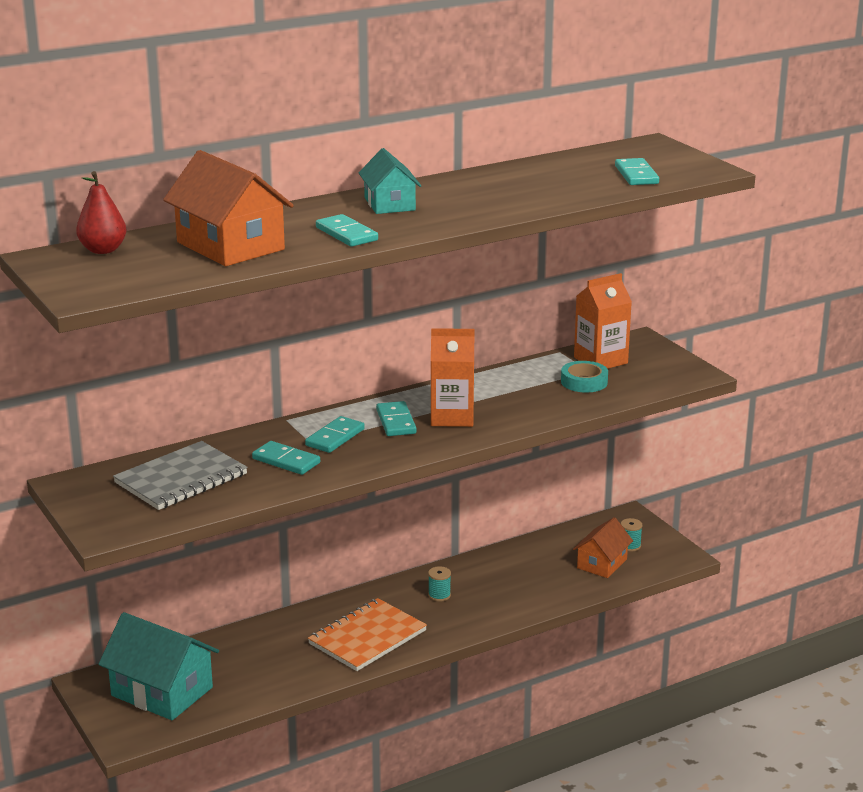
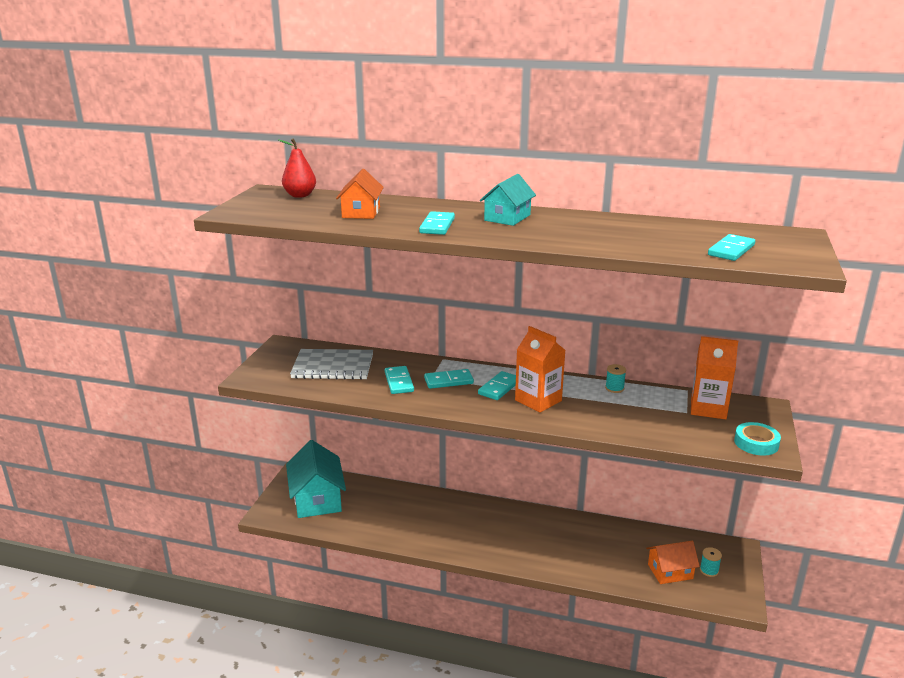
camera: 45 degrees right, 0 degrees up
orange house [163,150,294,266] -> orange house [336,169,384,219], size x0.61
orange notebook [308,598,427,671] -> none
turquoise spool [428,566,451,602] -> turquoise spool moved to [605,364,626,393]
turquoise tape [561,361,608,392] -> turquoise tape moved to [734,422,781,456]

